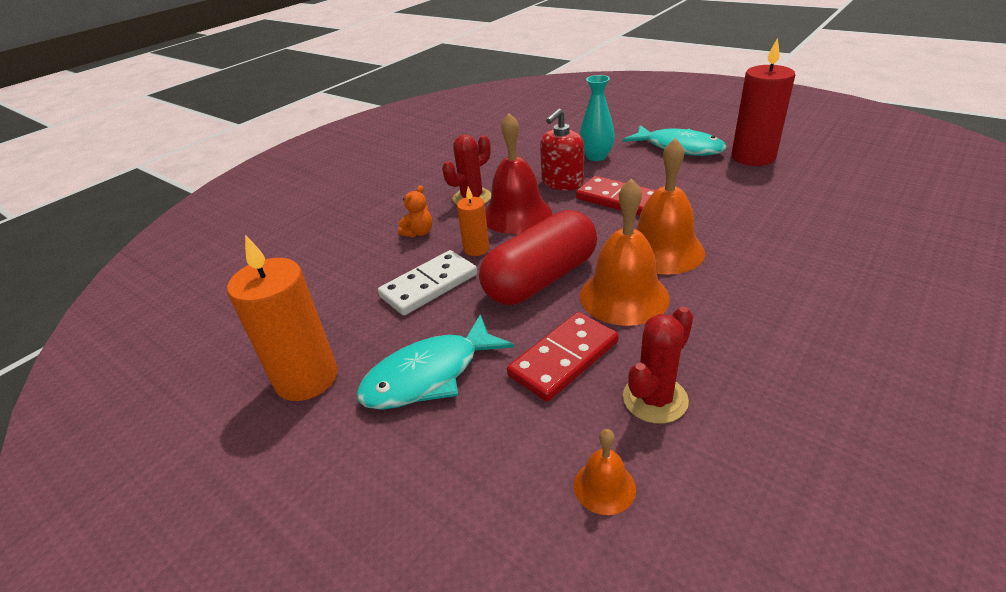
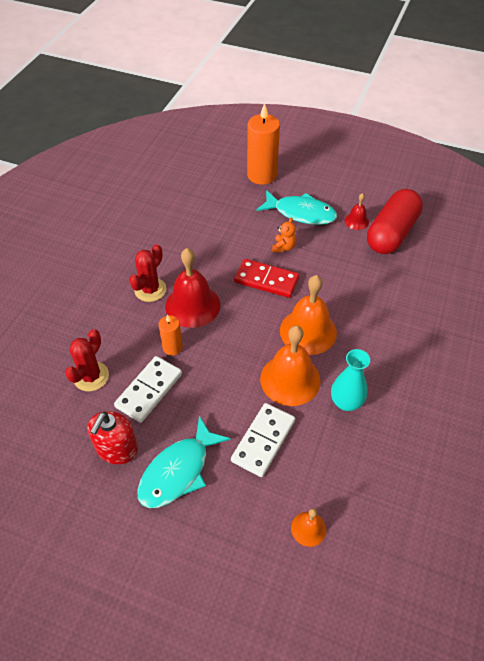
camera: 20 degrees left, 15 degrees up
orange candle [227,235,338,401] -> orange candle moved to [247,103,280,185]
orange teddy bear [398,185,432,237] -> orange teddy bear moved to [272,217,296,252]
red capsule [479,210,597,305] -> red capsule moved to [367,189,423,254]
red domino [507,312,619,402] -> white domino [231,403,295,477]
red soap dispenser [540,108,584,190] -> red soap dispenser moved to [88,411,138,464]
turquoise vase [580,75,615,161] -> turquoise vase moved to [331,349,370,411]
red cactus [623,307,693,424] -> red cactus moved to [65,329,109,391]
red candle [732,38,795,166] -> red bell [344,193,369,230]

